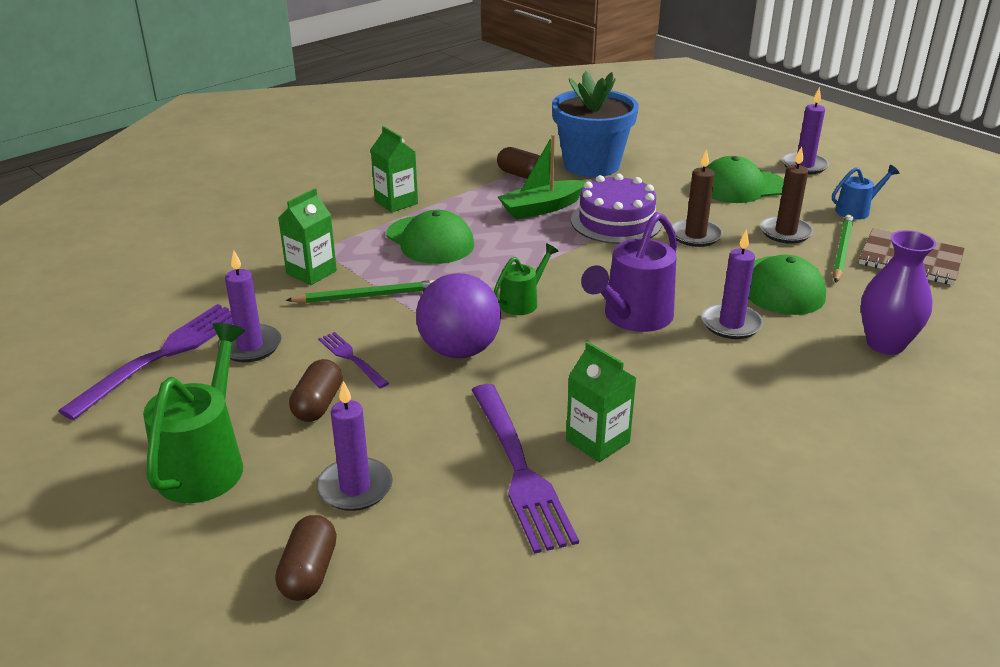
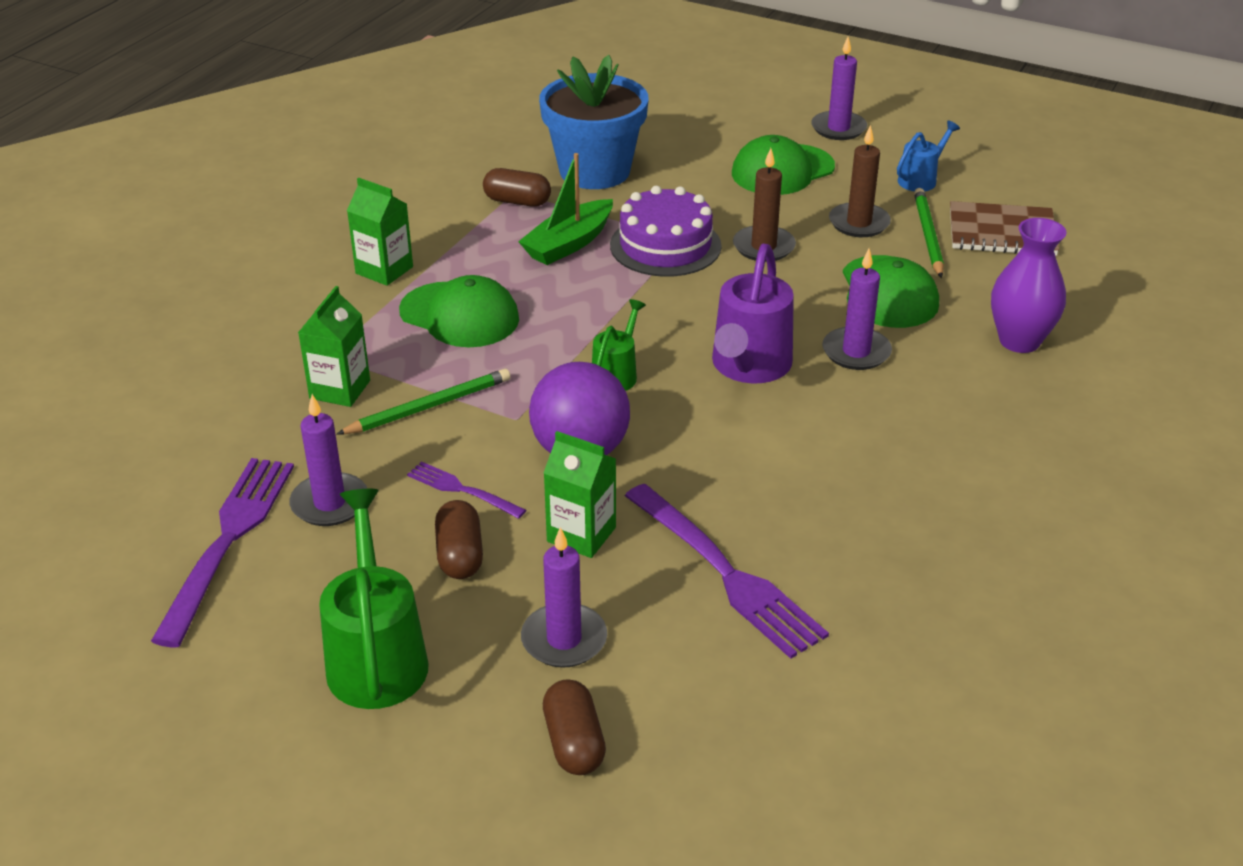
camera: 20 degrees left, 5 degrees up
green carton [566,342,636,462] -> green carton moved to [544,431,616,558]

